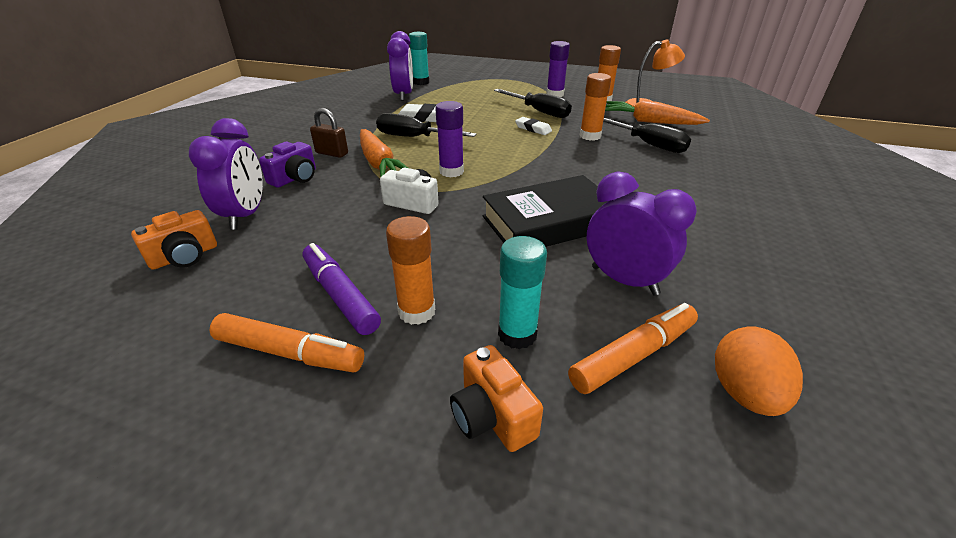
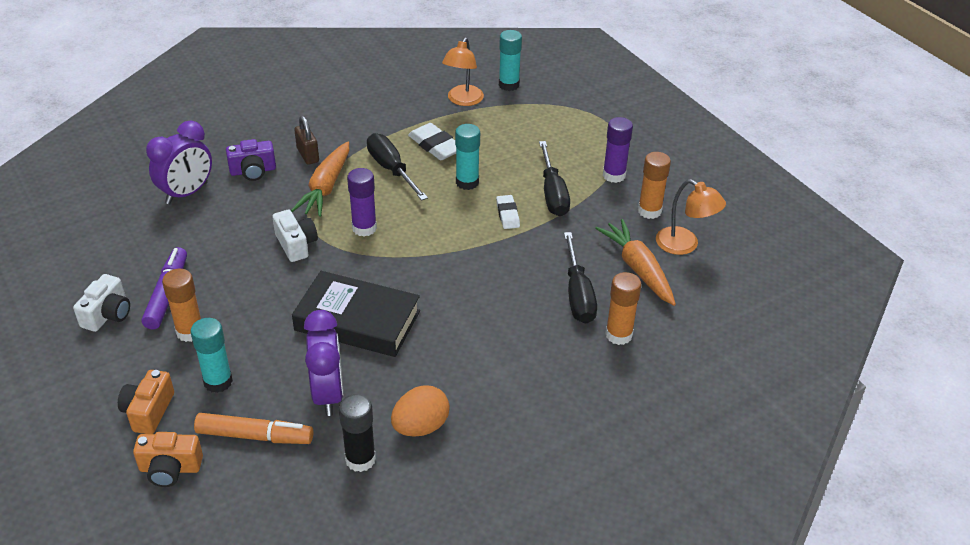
camera: 40 degrees right, 5 degrees up
orange camera [131,210,217,269] -> orange camera moved to [133,432,203,487]
orange marker [210,313,364,373] -> white camera [73,274,130,332]
purple clock [387,31,413,101] -> orange lamp [442,37,484,106]
orange glue stick [580,73,611,141] -> orange glue stick moved to [605,272,641,345]
orange egg [715,327,803,416] -> orange egg moved to [391,385,450,437]
none -> black glue stick [339,394,376,472]
none -> turquoise glue stick [455,124,480,190]

